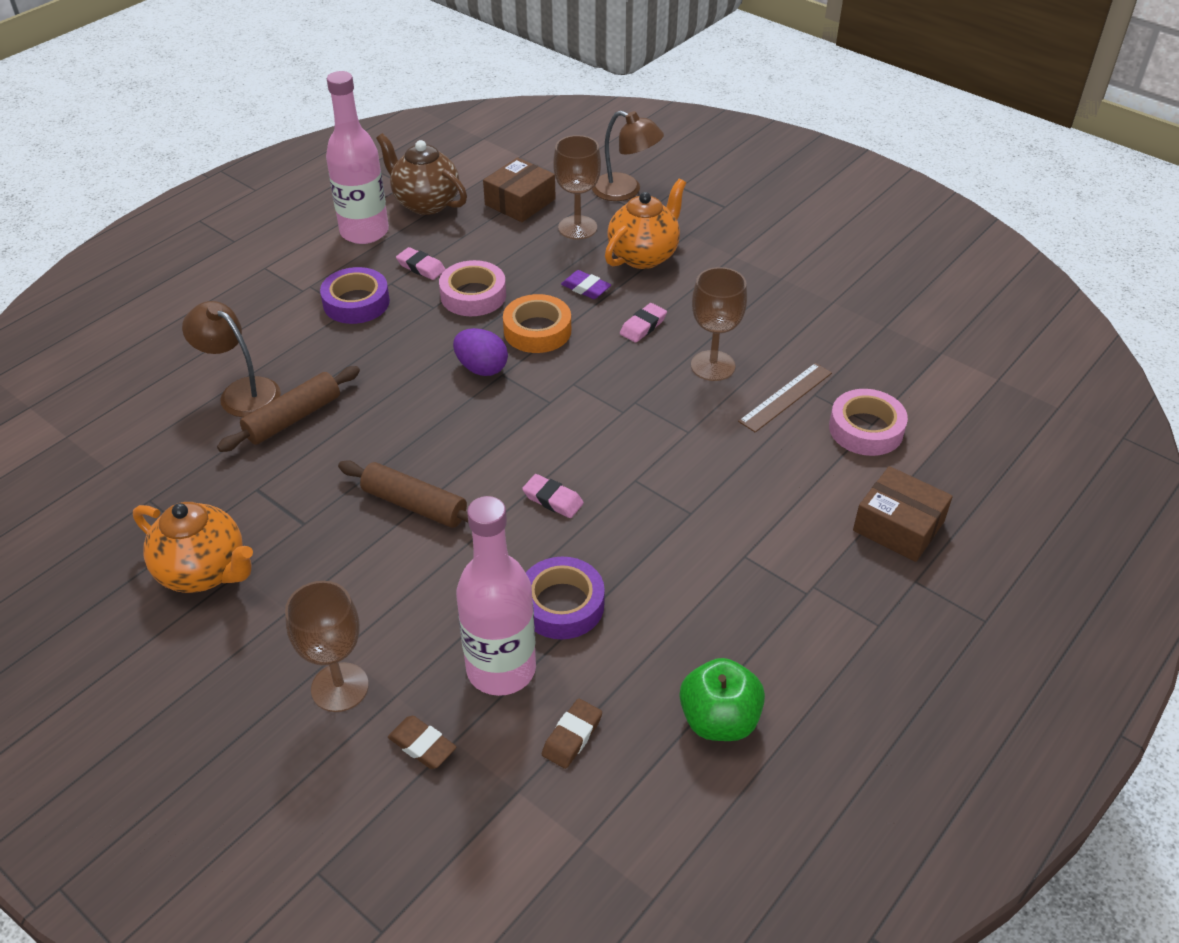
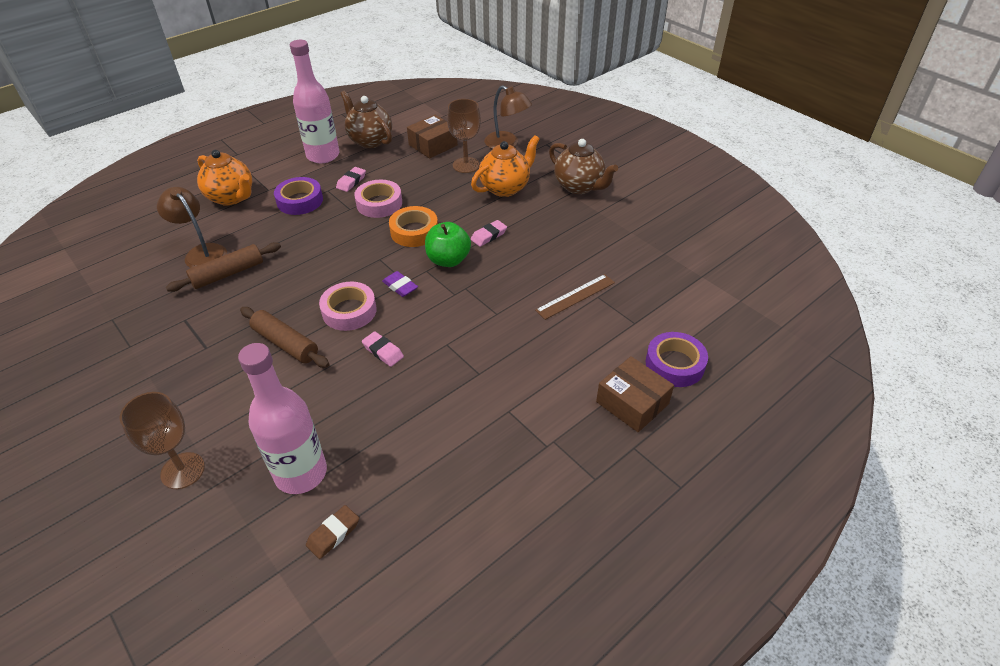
camera: 10 degrees right, 0 degrees up
orange teapot [133,502,253,593] -> orange teapot moved to [197,150,252,206]
brown eraser [388,716,457,769] -> none
pink eraser [396,247,446,280] -> pink eraser turned 75 degrees clockwise [336,167,366,192]
purple egg [453,328,508,376] -> none
purple tape [526,557,605,639] -> purple tape moved to [646,332,708,387]
purple eraser [561,270,611,299] -> purple eraser moved to [382,271,418,297]
green apple [680,658,765,741] -> green apple moved to [425,222,471,267]
brown goblet [691,267,747,381] -> none
pink tape [829,389,908,456] -> pink tape moved to [319,282,377,331]
none -> brown teapot [549,139,618,194]

